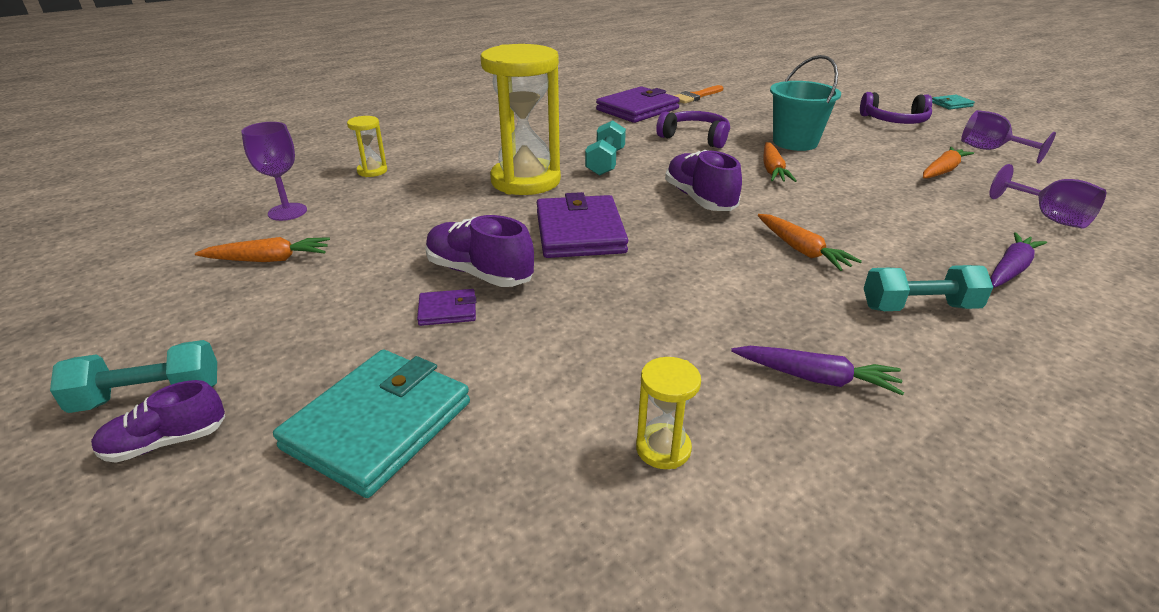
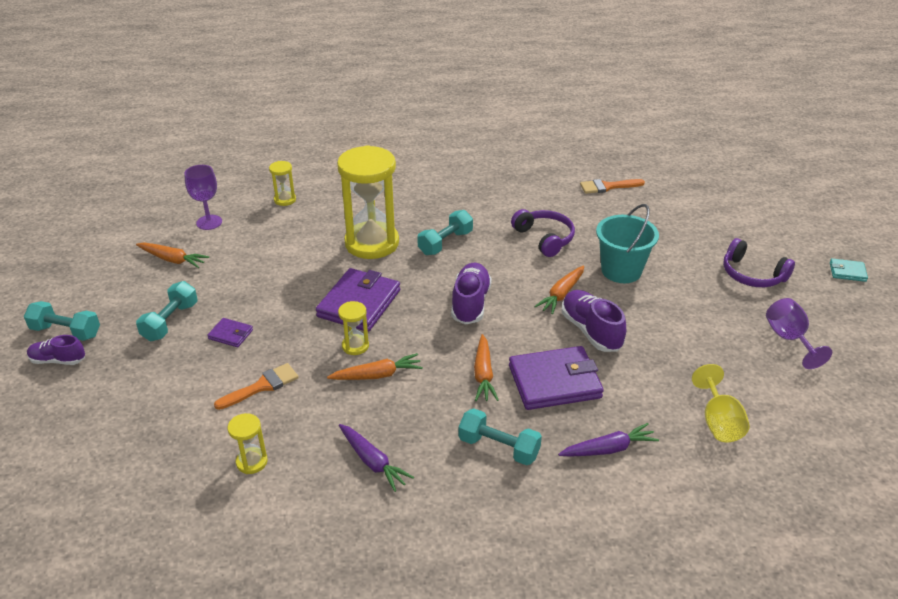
camera: 30 degrees right, 5 degrees up
turquoise wallet [273,350,470,498] -> none
purple shoe [425,215,534,287] -> purple shoe moved to [561,290,626,352]
purple wallet [596,86,680,123] -> purple wallet moved to [509,346,604,410]
orange carrot [923,147,974,179] -> orange carrot moved to [327,353,423,380]
purple goblet [990,164,1106,229] -> yellow goblet [692,364,750,443]
none -> turquoise dumbbell [136,281,197,341]
none -> orange brush [214,363,299,410]
none -> yellow hourglass [338,301,369,355]

